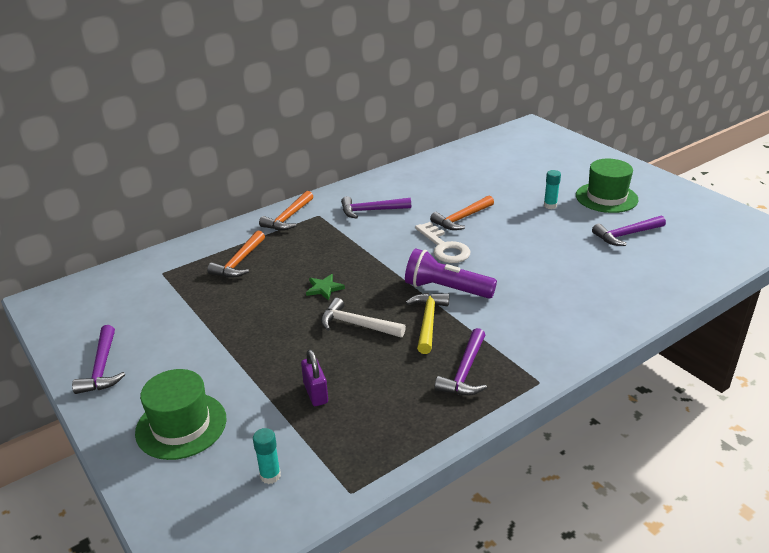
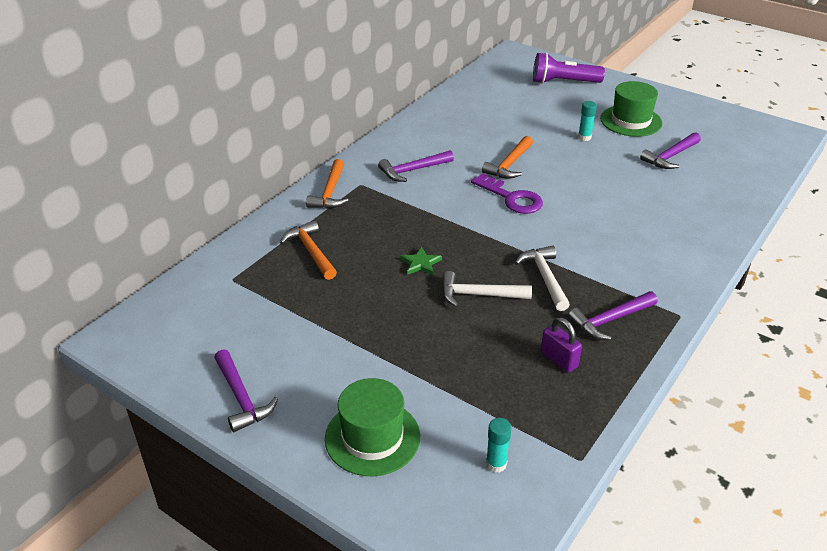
camera: 20 degrees left, 5 degrees up
orange hammer [207,231,265,277] -> orange hammer turned 150 degrees clockwise [280,220,337,280]
purple padlock [301,350,328,406] -> purple padlock moved to [541,317,582,373]
purple flashlight [405,249,497,298] -> purple flashlight moved to [533,52,605,84]
yellow hammer [405,293,449,354] -> white hammer [515,246,570,311]
white key [415,222,470,263] -> purple key [471,173,543,214]
purple hammer [434,328,487,396] -> purple hammer turned 60 degrees clockwise [568,291,657,340]

